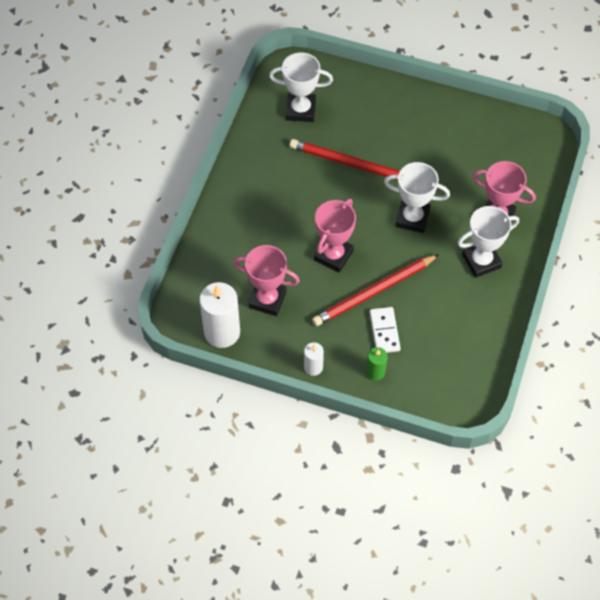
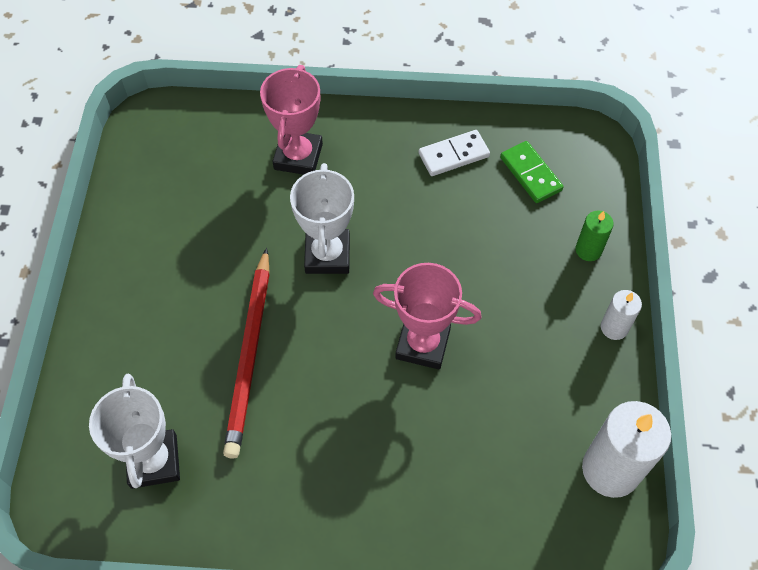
camera: 105 degrees left, 0 degrees up
pink trophy [233,245,300,316] -> none
red pencil [312,254,439,326] -> none
white domino [369,307,401,353] -> white domino moved to [419,130,490,176]
white trophy [457,206,519,278] -> none
none -> green domino [500,141,564,203]

